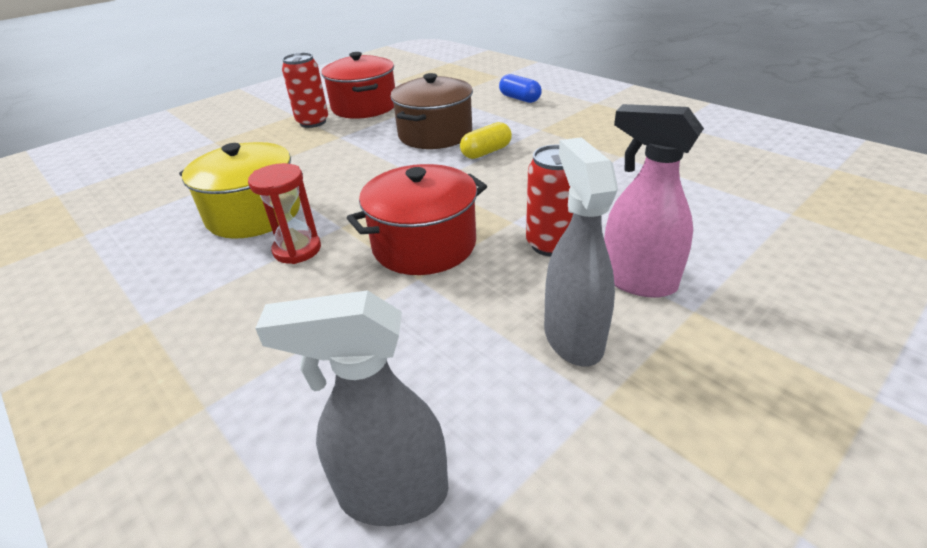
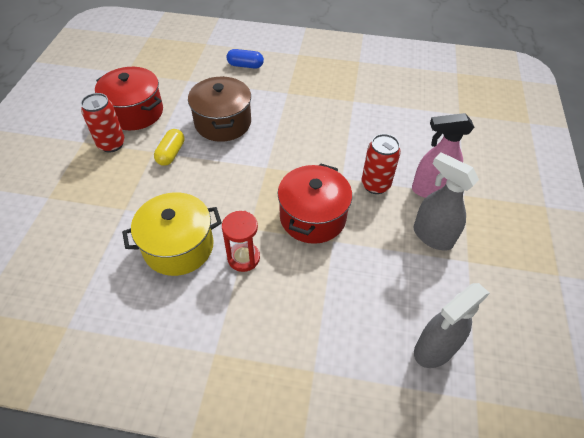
camera: 40 degrees left, 15 degrees up
yellow capsule [460,122,512,159] -> yellow capsule moved to [154,129,184,166]

